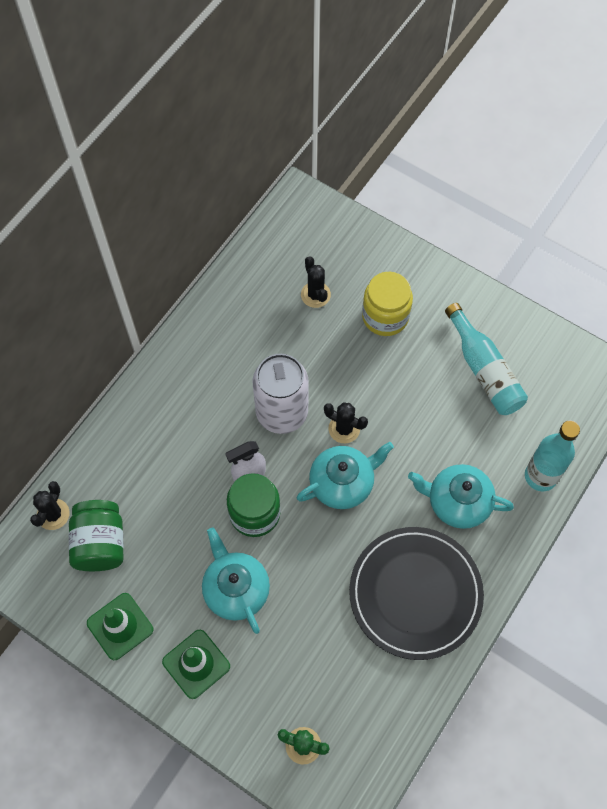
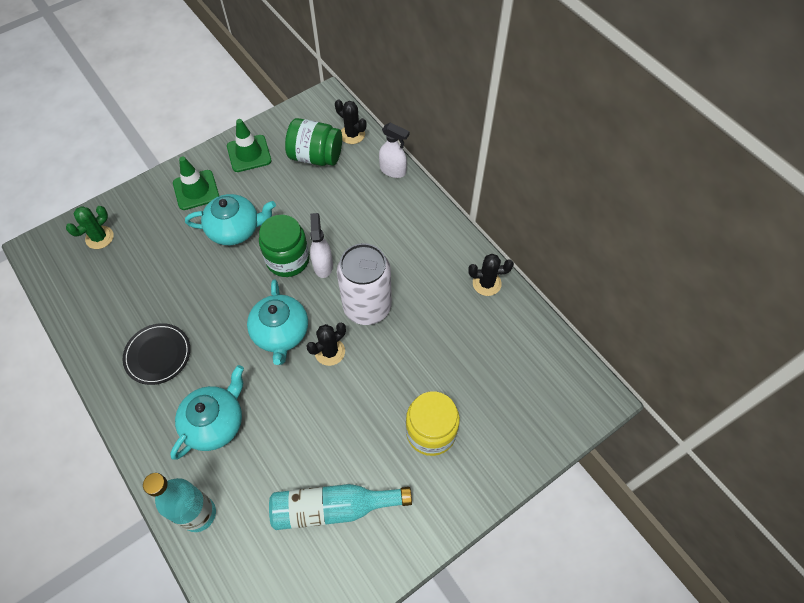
camera: 110 degrees right, 5 degrees down
black cactus [301,256,331,308] -> black cactus moved to [468,254,514,296]
black plate [349,527,484,660] -> black plate [123,323,190,385], size x0.55
none -> white spray bottle [379,122,409,178]

